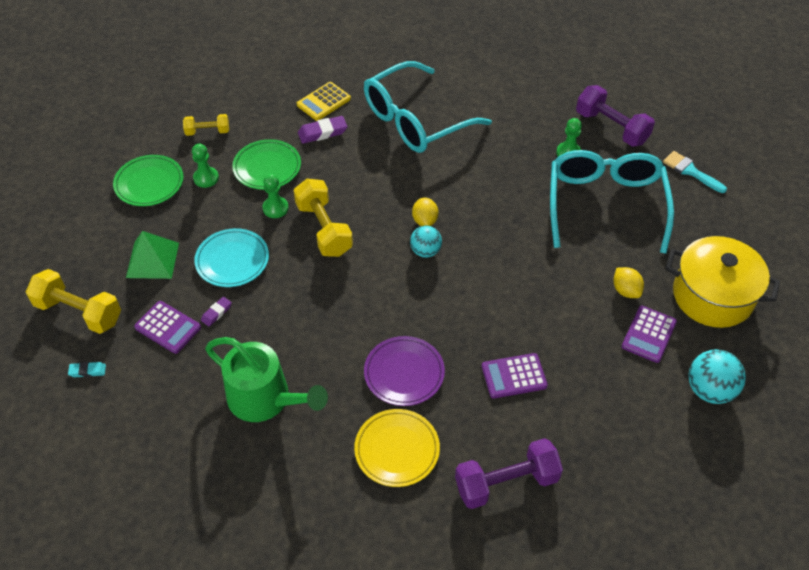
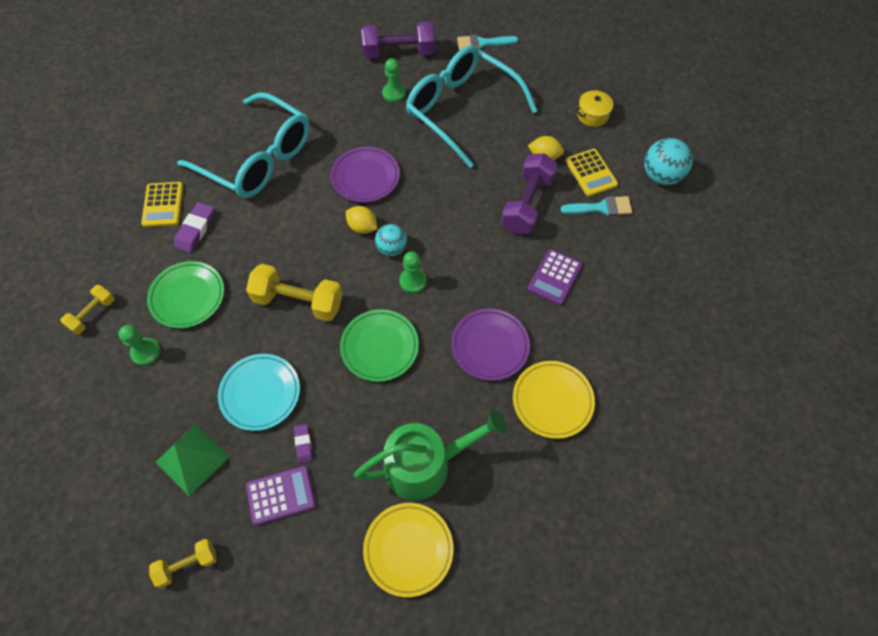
camera: 50 degrees left, 10 degrees up
yellow dumbbell [26,269,121,334] -> yellow dumbbell [149,539,217,588], size x0.57
turquoise eraser [68,362,106,377] -> none
green plate [113,155,183,206] -> green plate moved to [340,309,419,382]
green pawn [262,174,289,218] -> green pawn moved to [399,251,427,293]
turquoise glasses [364,61,492,153] -> turquoise glasses turned 60 degrees counterclockwise [177,92,310,198]
purple dumbbell [455,438,563,509] -> purple dumbbell moved to [501,153,558,234]
purple calculator [622,306,677,363] -> yellow calculator [565,149,618,196]
yellow pot [666,236,780,328] -> yellow pot [575,90,616,127], size x0.46
none -> purple plate [331,147,400,203]
none -> yellow plate [363,503,453,597]
none -> turquoise brush [561,196,632,216]

